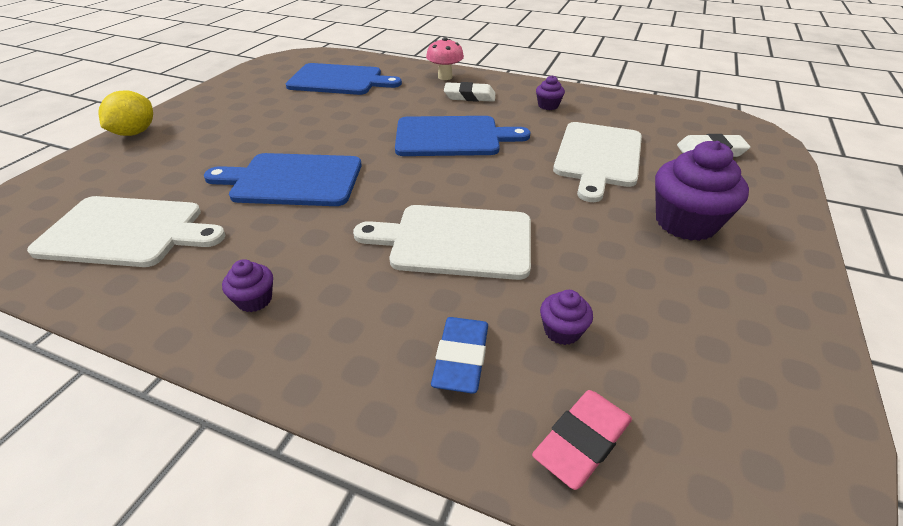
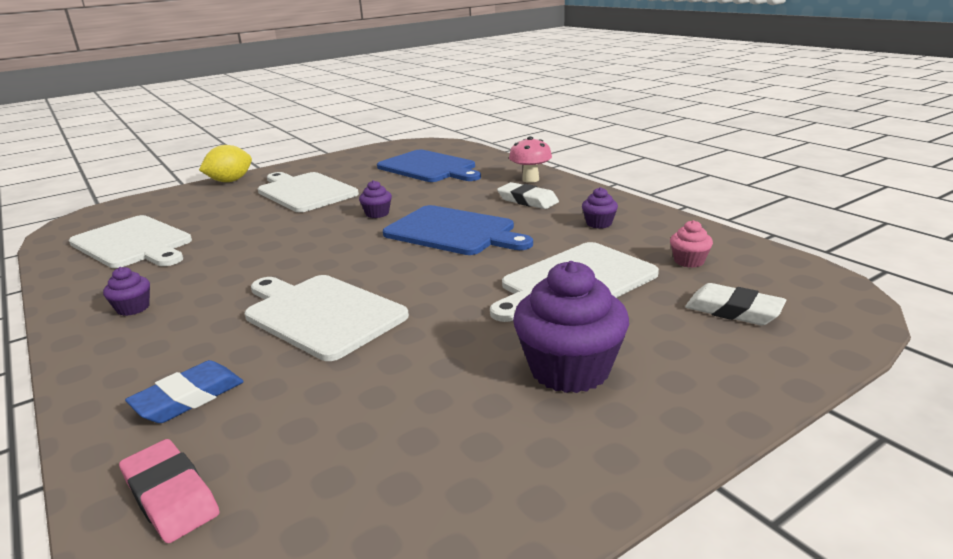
camera: 35 degrees right, 15 degrees down
blue cutting board [204,153,362,206] -> none
pink eraser [532,390,632,490] -> pink eraser turned 60 degrees clockwise [119,439,220,543]
purple cupcake [540,290,593,345] -> purple cupcake moved to [359,180,392,218]
none -> white cutting board [258,172,359,212]
none -> pink cupcake [670,220,713,268]

